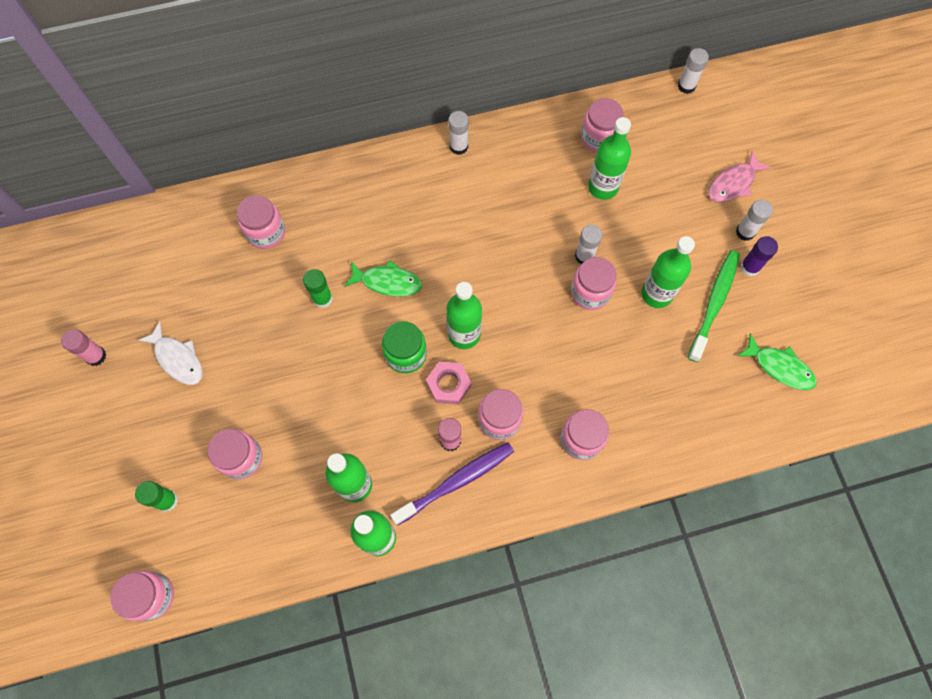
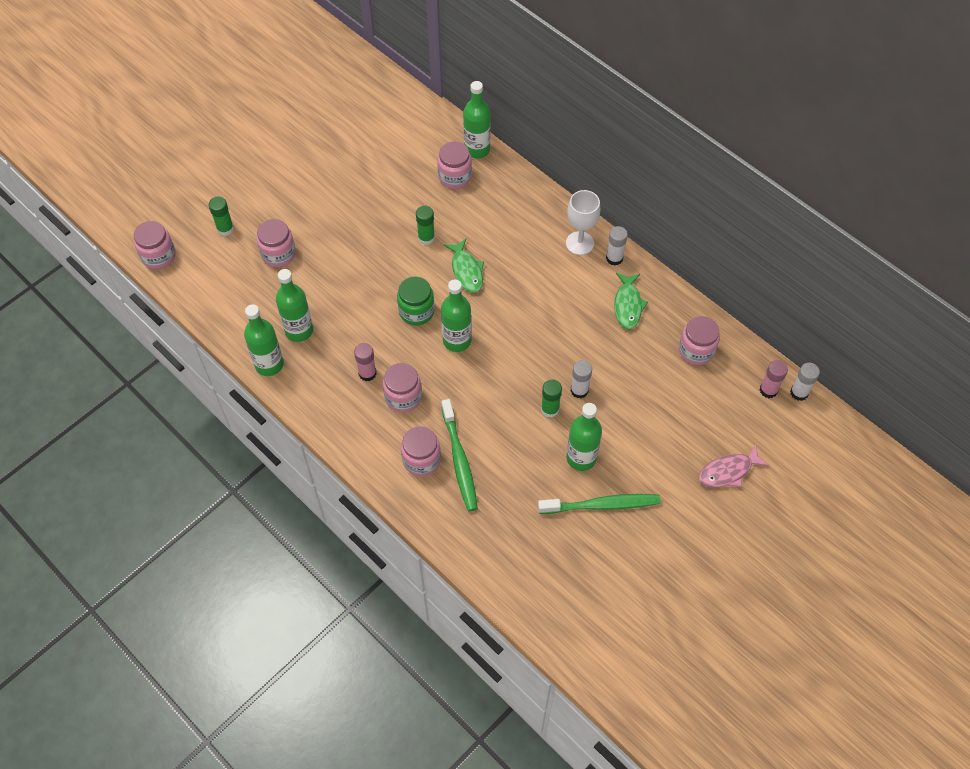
camera: 60 degrees right, 10 degrees down
pink glue stick [61,329,106,366] -> pink glue stick moved to [760,360,788,398]
white fish [138,321,203,385] -> none
purple toothbrush [390,442,514,526] -> none
pink nut [426,362,471,404] -> none
pink jar [571,257,617,310] -> green glue stick [541,379,562,418]
green bottle [588,117,631,200] -> green bottle moved to [463,81,491,158]
pink fish [709,151,771,203] -> pink fish turned 45 degrees counterclockwise [698,444,769,487]
white glue stick [736,200,773,241] -> none
green fish [738,333,817,390] -> green fish moved to [614,273,648,329]
purple glue stick [740,236,778,277] -> none
none -> green toothbrush [441,399,478,511]
none -> white goblet [566,190,600,255]

